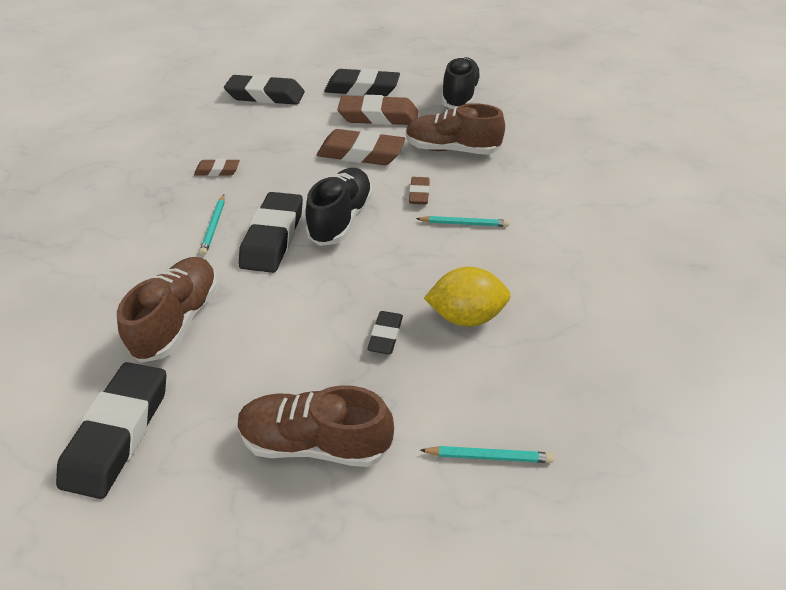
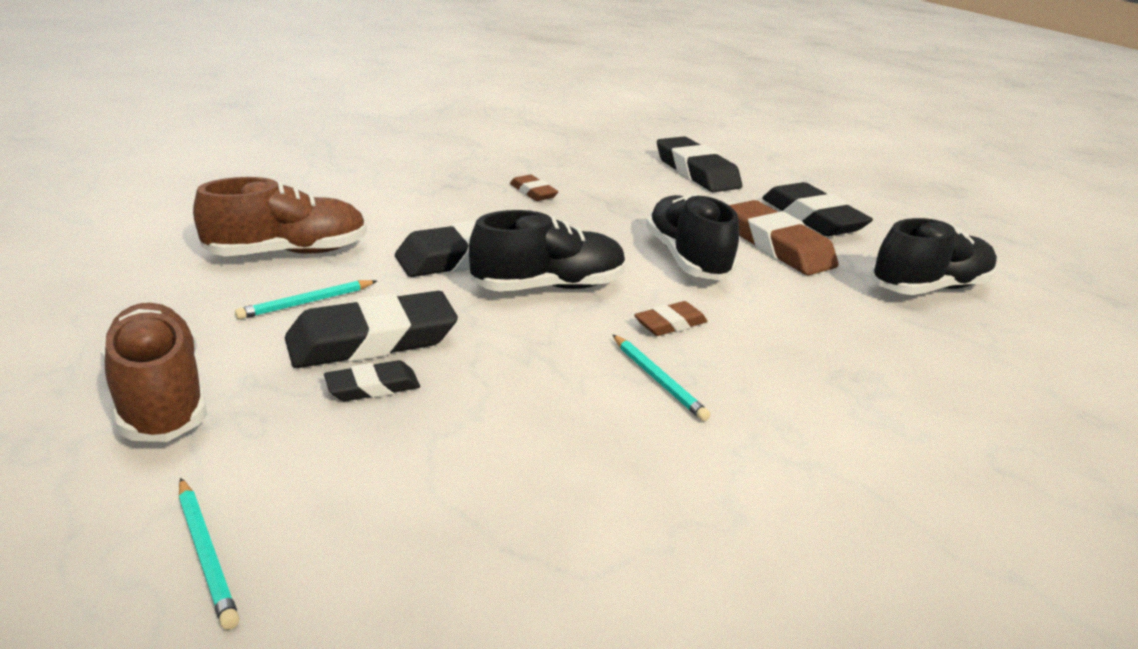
camera: 50 degrees right, 15 degrees down
black eraser [56,362,166,499] -> black eraser moved to [285,291,458,368]
turquoise pencil [199,194,225,255] -> turquoise pencil moved to [235,280,377,320]
brown eraser [317,129,405,165] -> black shoe [646,194,739,280]
brown shoe [406,103,505,155] -> none
yellow lemon [424,267,511,327] -> none

